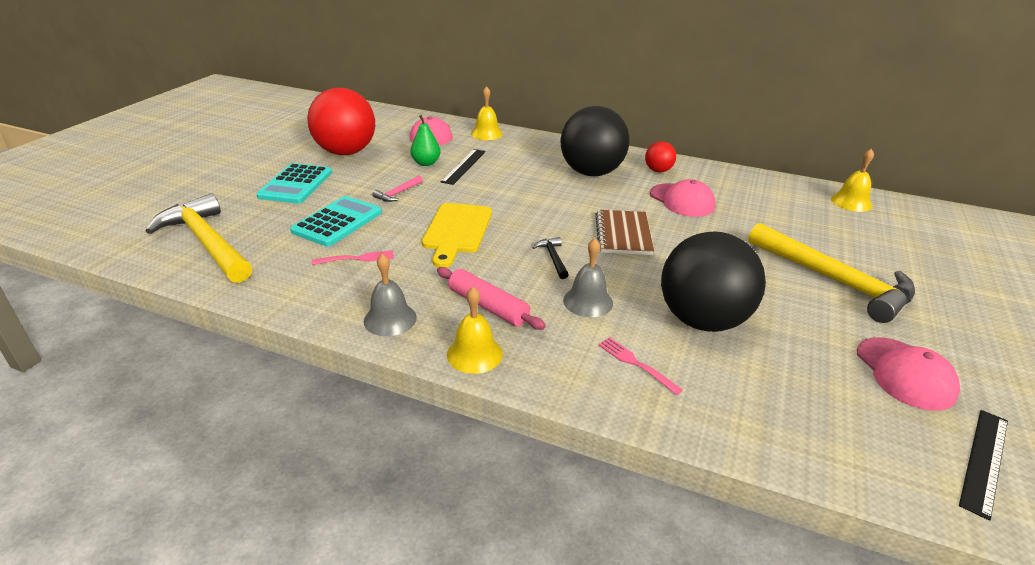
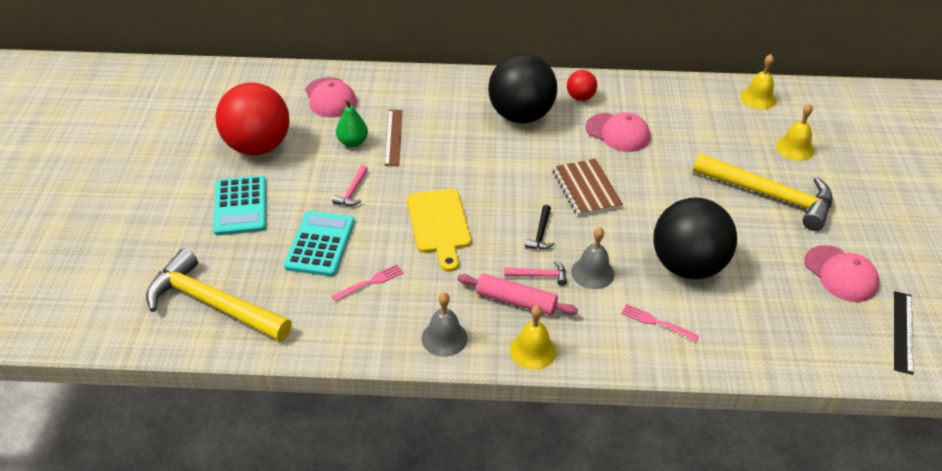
camera: 20 degrees left, 10 degrees up
black ruler [441,149,486,185] -> brown ruler [384,110,402,166]
yellow bell [471,86,503,140] -> yellow bell moved to [776,103,814,161]
black hammer [532,237,569,279] -> black hammer turned 135 degrees counterclockwise [525,205,555,249]
none -> pink hammer [504,261,567,286]

